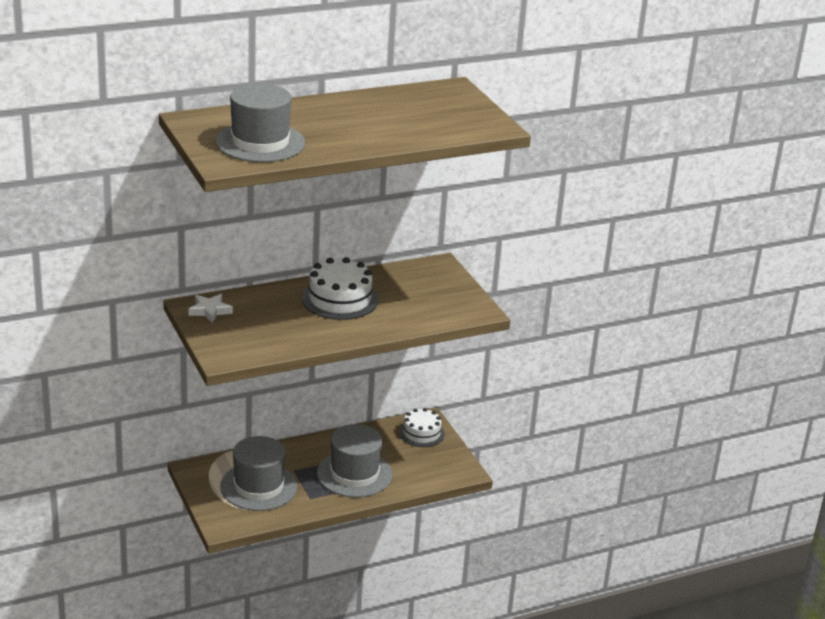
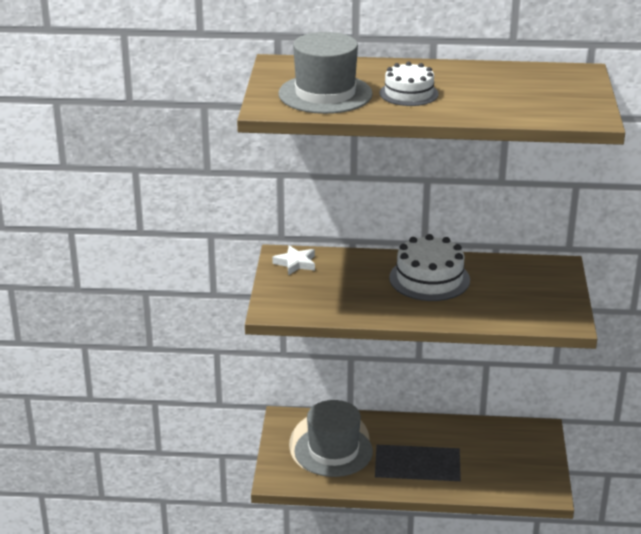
camera: 30 degrees right, 0 degrees up
grey hat [317,424,393,498] -> none
white cake [399,408,445,447] -> white cake moved to [380,62,439,106]

